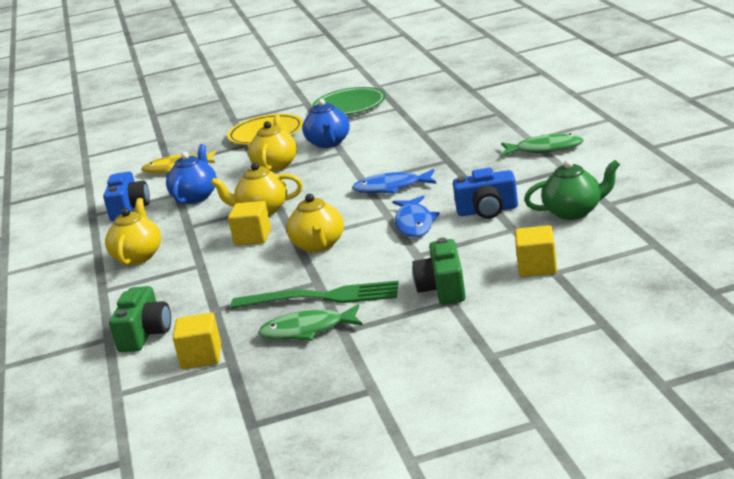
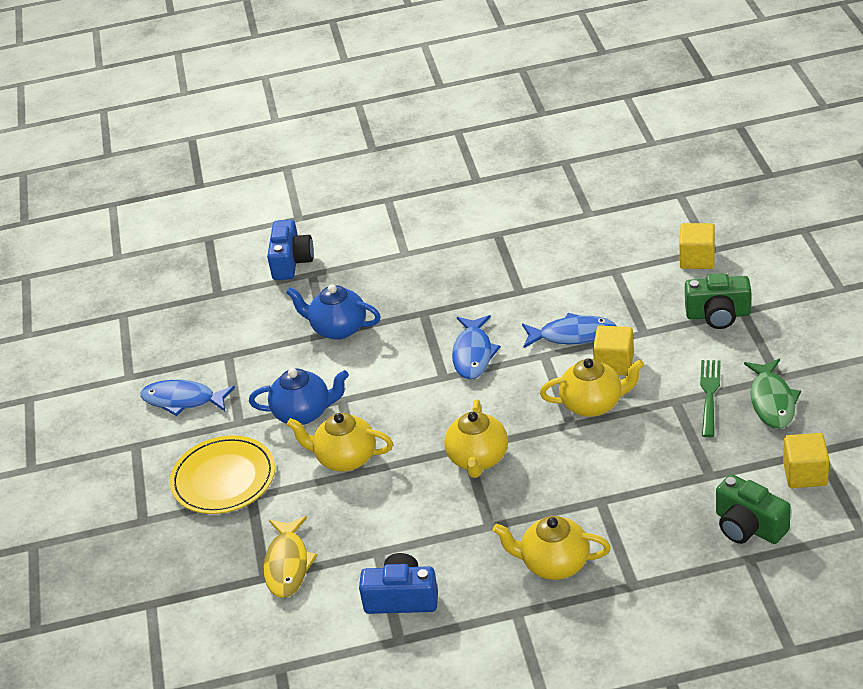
camera: 85 degrees left, 15 degrees up
green camera [109,286,171,352] -> green camera turned 150 degrees counterclockwise [716,474,791,544]
blue teapot [166,144,217,204] -> blue teapot moved to [286,284,381,340]
yellow cube [228,201,271,245] -> yellow cube moved to [593,326,634,375]
green fork [231,281,399,309] -> green fork [700,360,721,437], size x0.65
green plate [312,87,386,115] -> blue fish [140,380,235,416]
blue camera [453,168,518,219] -> blue camera moved to [267,220,314,280]
green fish [501,133,584,157] -> none
green teapot [524,159,620,220] -> none

